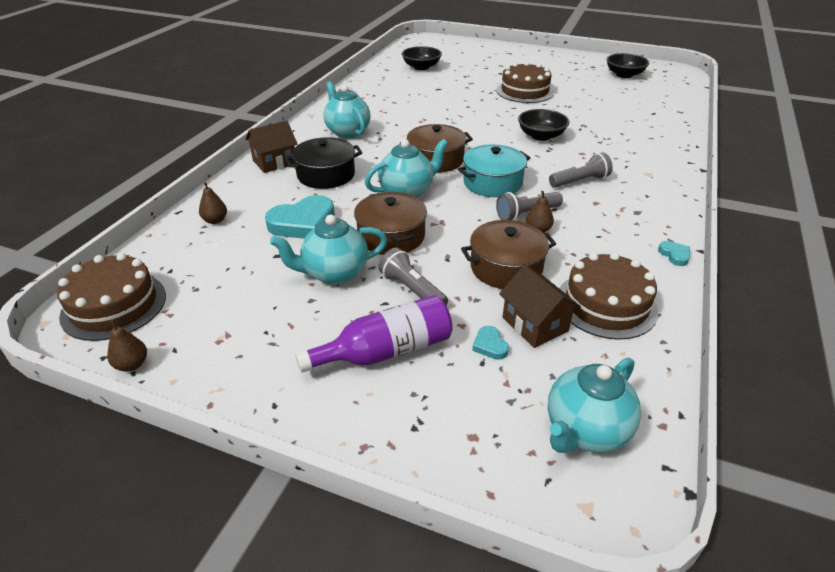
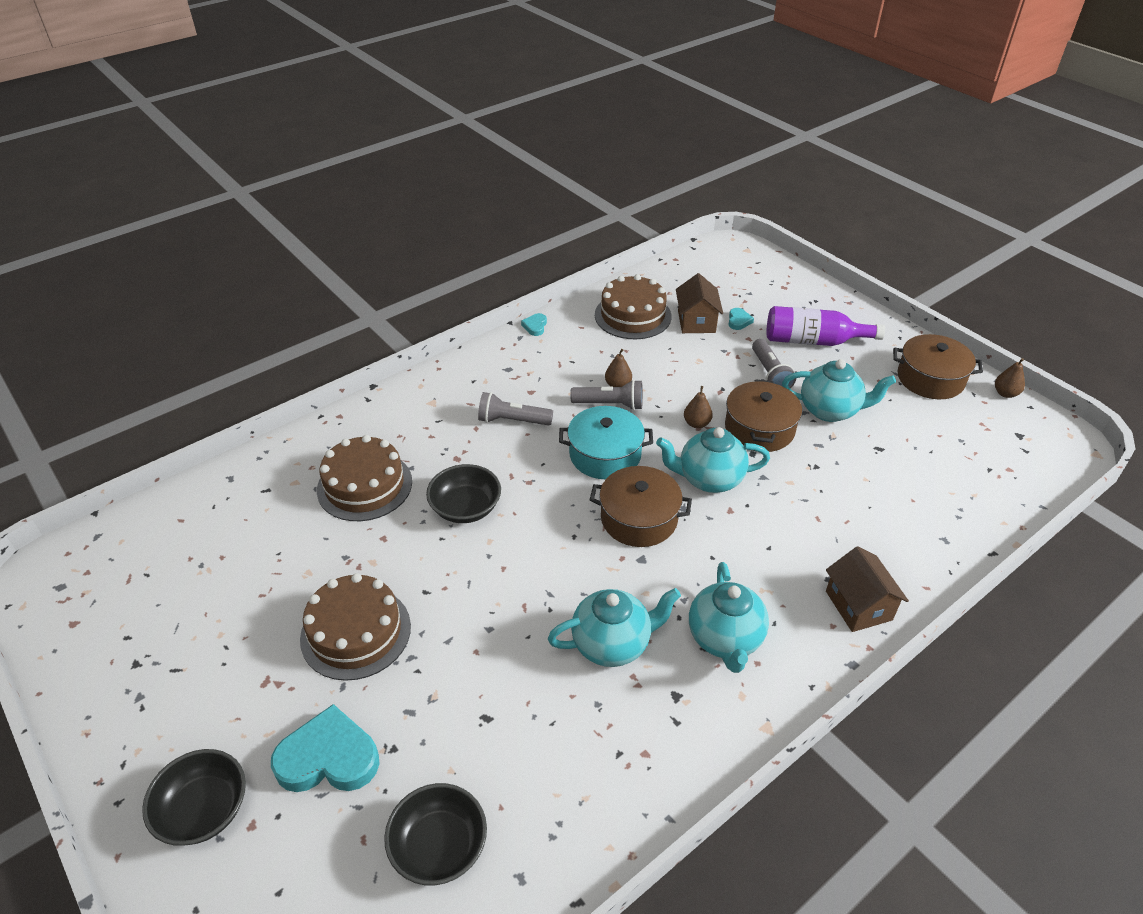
camera: 150 degrees left, 5 degrees up
brown cake [57,253,166,341] -> brown cake moved to [317,435,412,521]
brown pear [199,182,227,224] -> brown pear moved to [684,386,713,428]
brown house [245,120,298,173] -> brown house turned 75 degrees clockwise [826,546,909,632]
turquoise heart [265,195,335,239] -> turquoise heart moved to [271,704,380,792]
black pot [285,137,362,189] -> none
brown pot [461,220,556,289] -> brown pot moved to [893,334,983,399]
turquoise teapot [548,358,641,453] -> turquoise teapot moved to [548,588,681,667]
black bowl [606,53,649,78] -> black bowl moved to [142,749,246,846]

